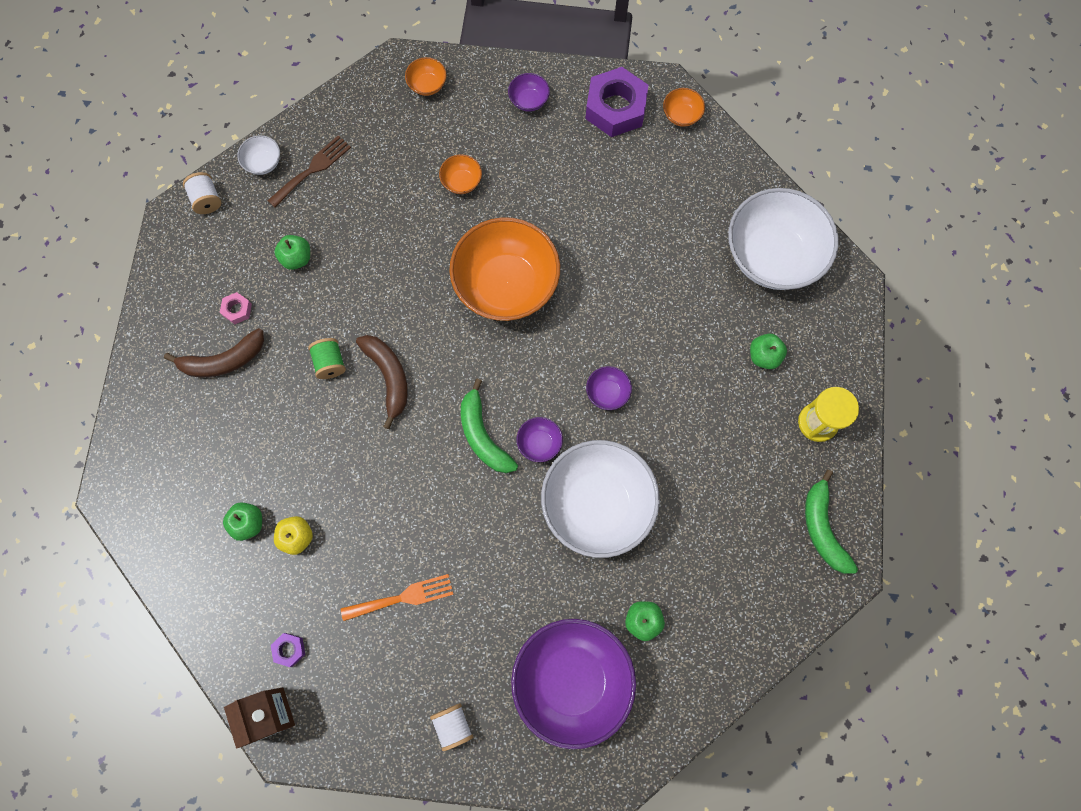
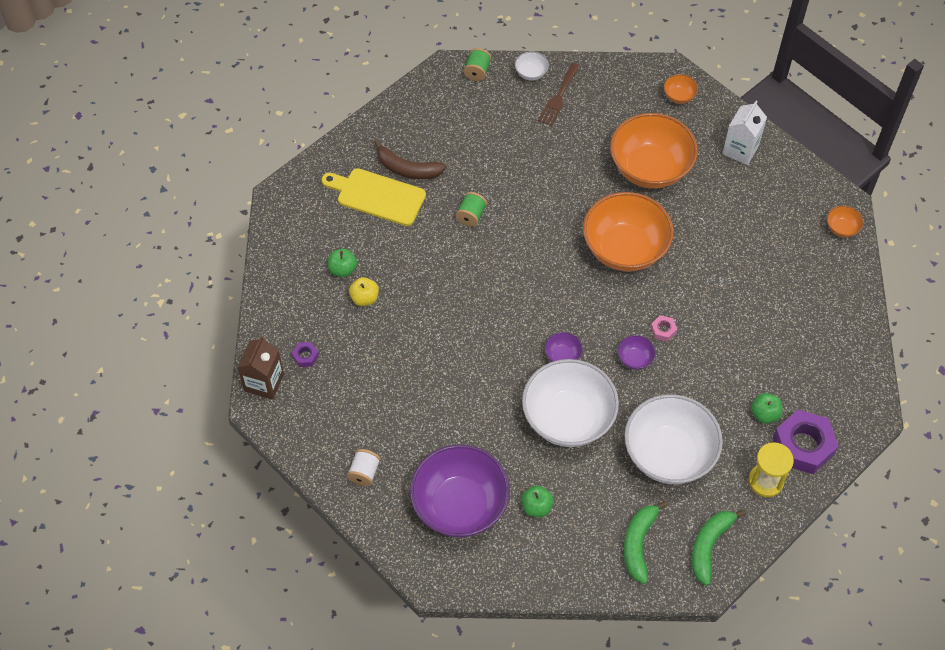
camera: 40 degrees right, 15 degrees down
white spool [183,172,221,214] -> green spool [464,48,491,81]
pink nut [220,292,252,324] -> pink nut moved to [651,315,677,342]
brown fork [267,135,351,208] -> brown fork turned 120 degrees clockwise [538,63,580,126]
green apple [274,235,310,270] -> none
orange fork [341,574,454,621] -> none
brown banana [356,335,408,429] -> none
orange bowl [439,154,482,194] -> orange bowl [610,113,698,189], size x2.44
green banana [461,379,518,473] -> green banana moved to [624,501,668,584]
purple bowl [508,73,550,112] -> white carton [722,101,767,165]
purple nut [585,67,648,137] -> purple nut moved to [773,410,839,474]
white bowl [728,188,838,290] -> white bowl moved to [624,394,723,484]
none -> yellow cutting board [321,168,426,226]

